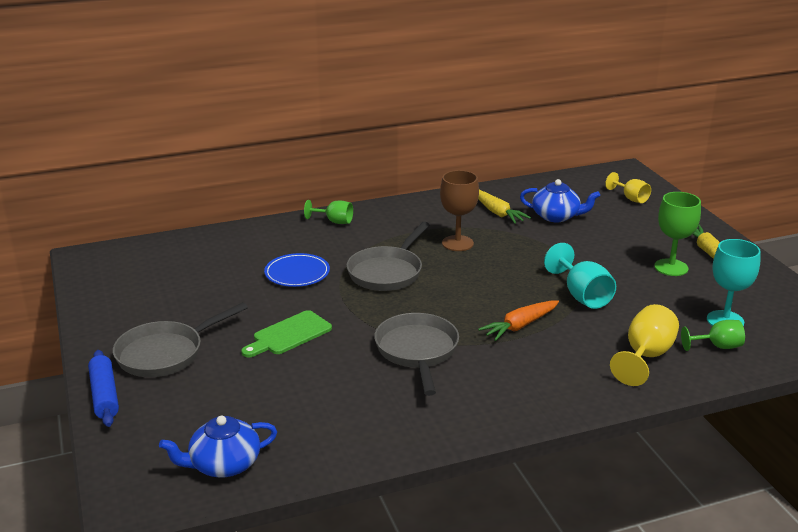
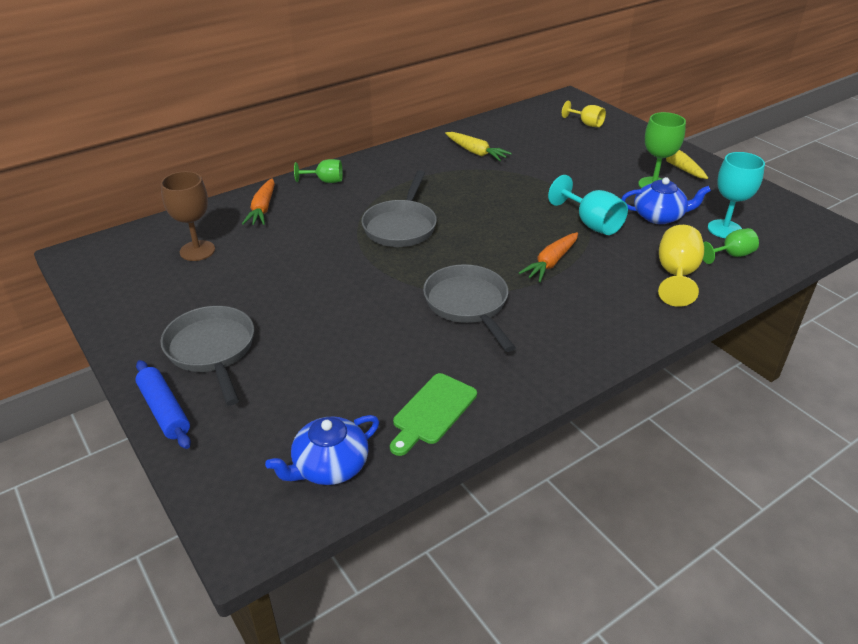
camera: 15 degrees left, 10 degrees up
grey pan [113,302,248,377] -> grey pan turned 120 degrees clockwise [161,306,254,405]
green cutting board [241,310,332,357] -> green cutting board moved to [390,373,477,456]
blue plate [264,253,330,287] -> none
brown goblet [440,170,479,251] -> brown goblet moved to [161,171,215,261]
blue teapot [520,179,600,222] -> blue teapot moved to [621,177,711,224]
none -> orange carrot [242,178,275,225]

